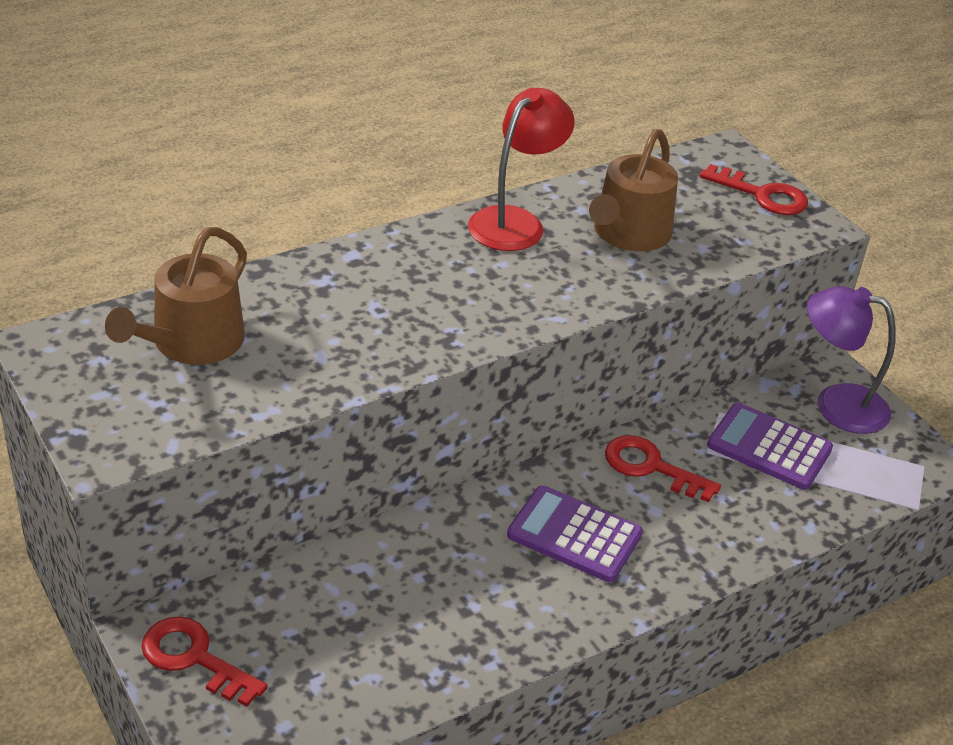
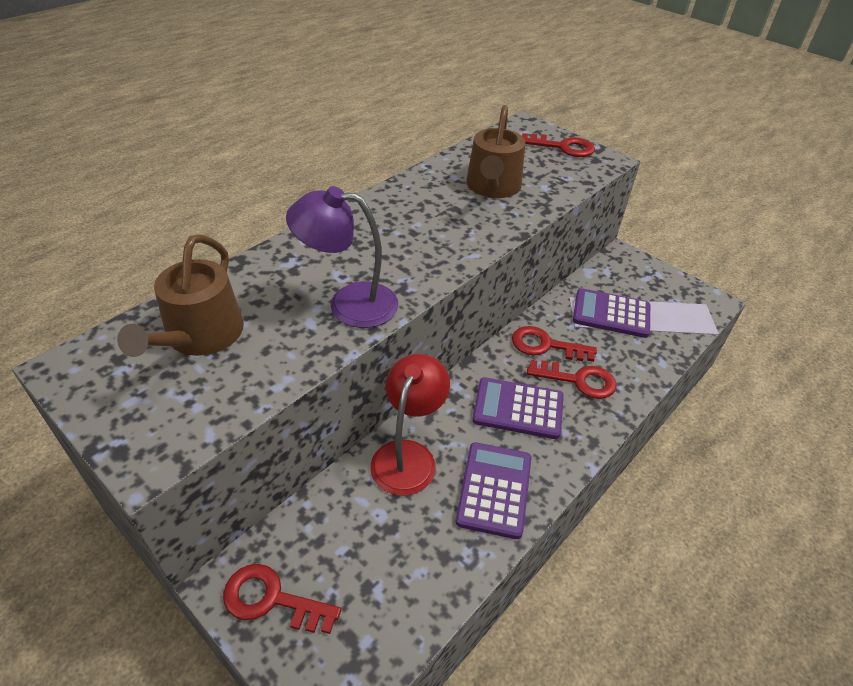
camera: 15 degrees left, 5 degrees up
red lamp [468,88,575,251] -> red lamp moved to [370,354,450,496]
purple lamp [807,286,896,434] -> purple lamp moved to [286,186,398,328]
none -> purple calculator [456,442,531,539]
none -> red key [527,360,617,399]

